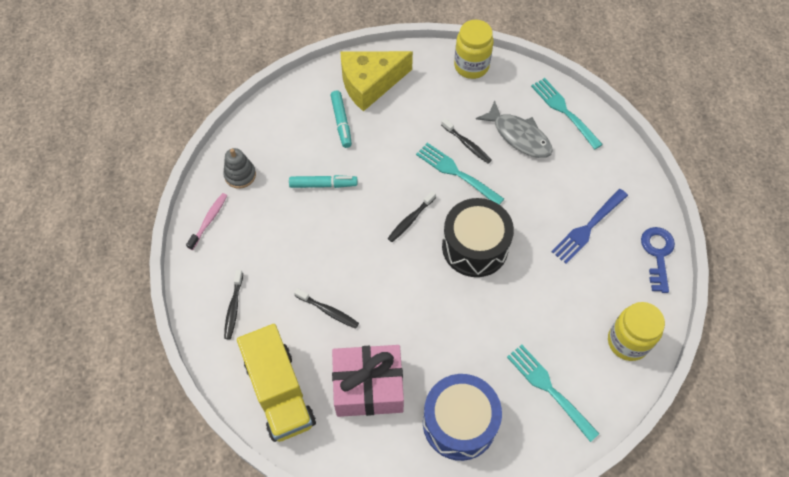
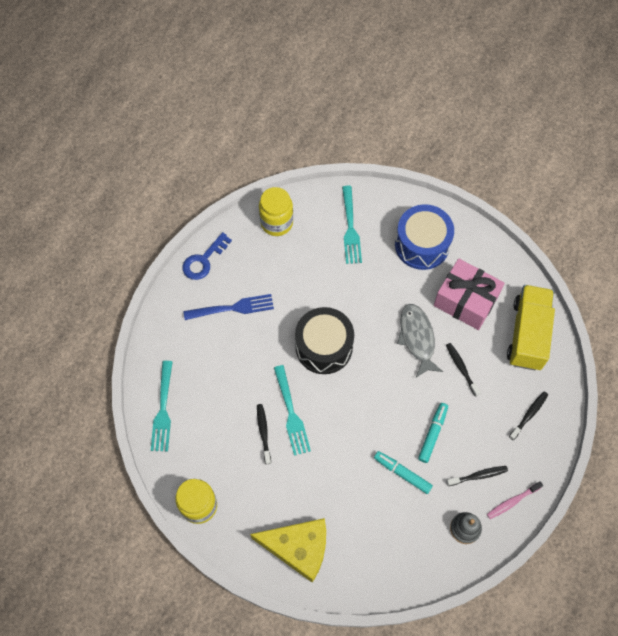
camera: 145 degrees left, 5 degrees up
turquoise marker [331,91,352,148] -> turquoise marker moved to [418,403,448,463]
black toothbrush [387,191,436,242] -> black toothbrush moved to [446,466,508,486]
grey fish [476,101,553,158] -> grey fish moved to [397,304,443,377]

